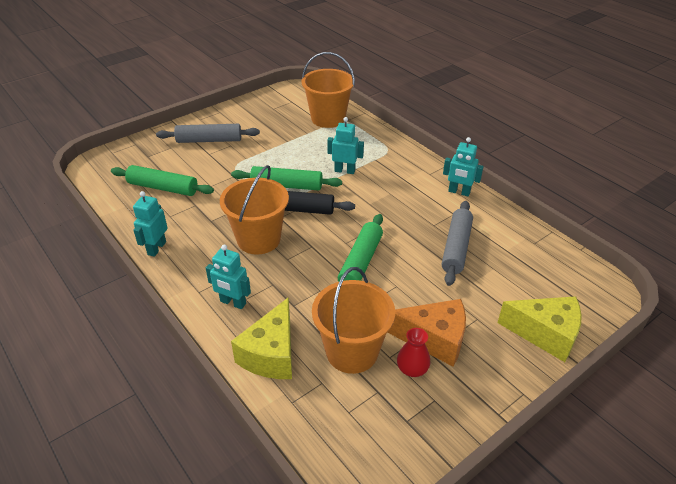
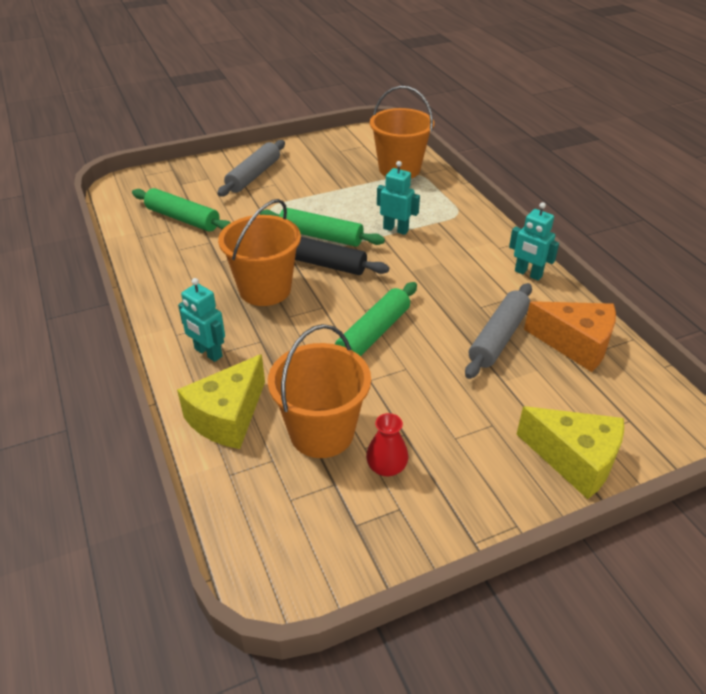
camera: 15 degrees right, 0 degrees up
turquoise robot [133,191,168,257] -> none
grey rolling pin [156,124,260,143] -> grey rolling pin turned 75 degrees counterclockwise [217,140,285,197]
orange cheese [387,299,466,367] -> orange cheese moved to [524,301,616,372]

